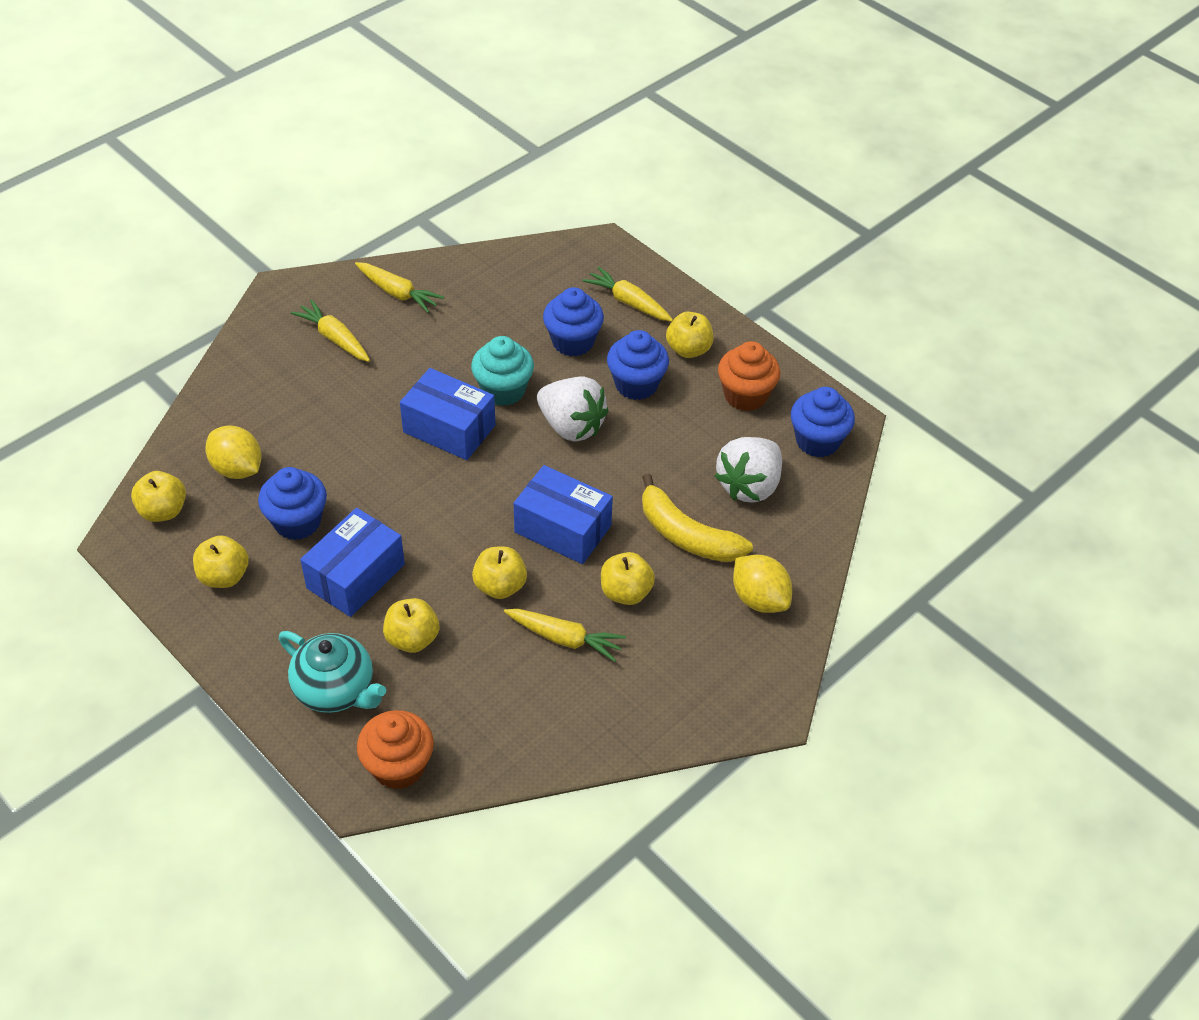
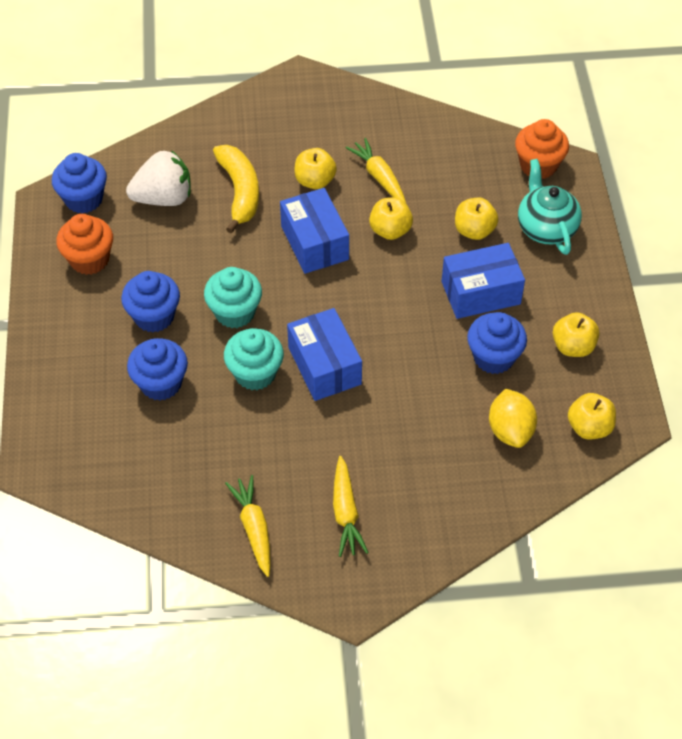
camera: 140 degrees left, 5 degrees up
white strawberry [537,377,609,441] -> turquoise cupcake [204,267,262,328]
yellow carrot [582,266,673,321] -> none
yellow apple [666,312,713,358] -> none
yellow lemon [733,555,792,613] -> none

